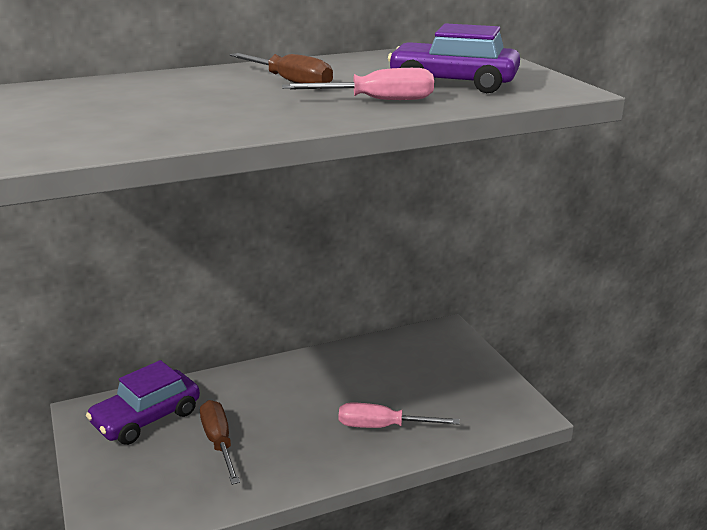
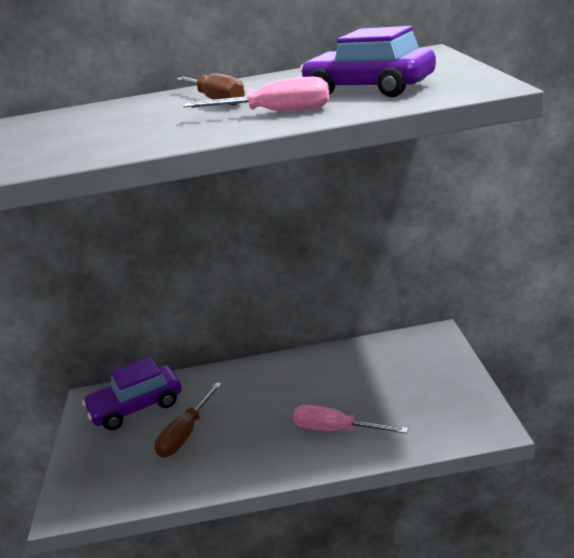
camera: 20 degrees right, 0 degrees up
brown screwdriver [200,400,240,485] -> brown screwdriver turned 150 degrees counterclockwise [155,382,222,458]

